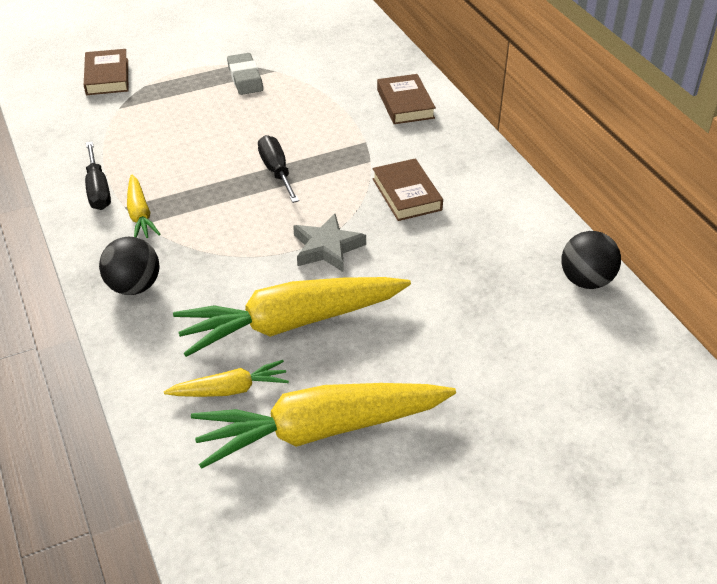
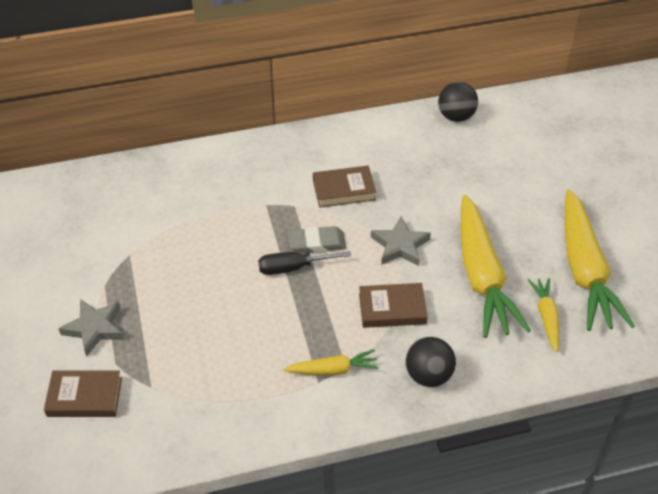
camera: 80 degrees left, 5 degrees up
black screwdriver [85,142,111,210] -> none
grey eraser [227,53,263,95] -> grey eraser moved to [288,226,346,254]
brown book [377,74,436,124] -> brown book moved to [359,283,428,328]
none -> grey star [58,299,124,357]

